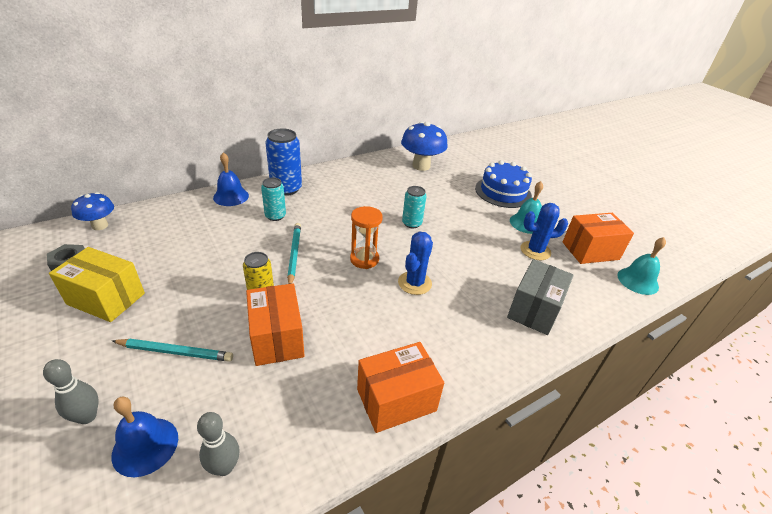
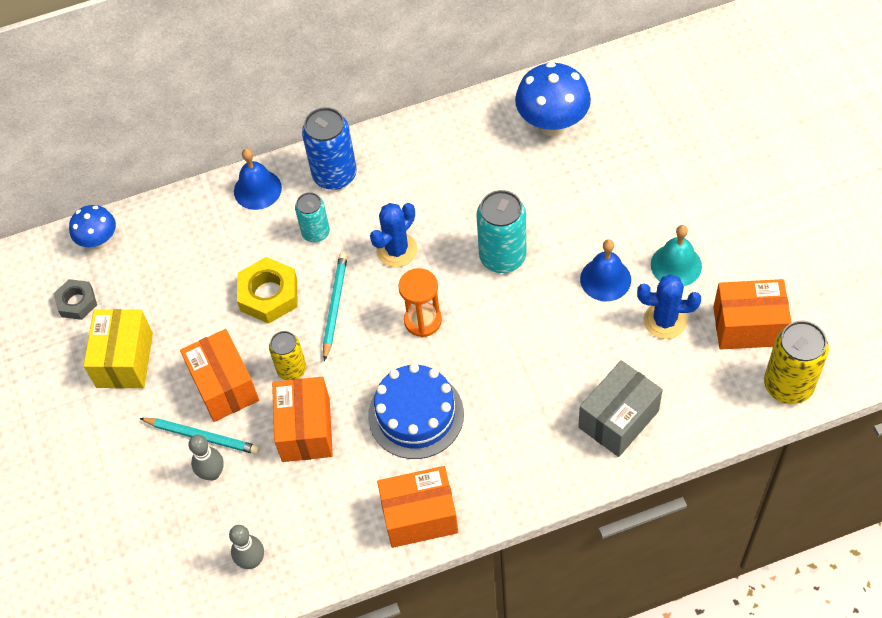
camera: 20 degrees right, 20 degrees up
grey bowling pin [43,359,99,424] -> grey bowling pin moved to [188,435,224,481]
yellow box [49,247,145,322] -> yellow box turned 60 degrees clockwise [83,309,153,389]
blue bell [111,397,178,477] -> blue bell moved to [580,239,631,301]
blue cactus [398,231,433,295] -> blue cactus moved to [370,203,417,267]
turquoise can [402,186,426,228] -> turquoise can [476,190,526,273], size x1.61
blue cake [475,160,532,208] -> blue cake moved to [368,363,464,459]
turquoise bell [618,237,666,295] -> yellow can [764,321,829,404]
none -> orange box [180,329,259,422]
none -> yellow nut [237,257,297,324]

